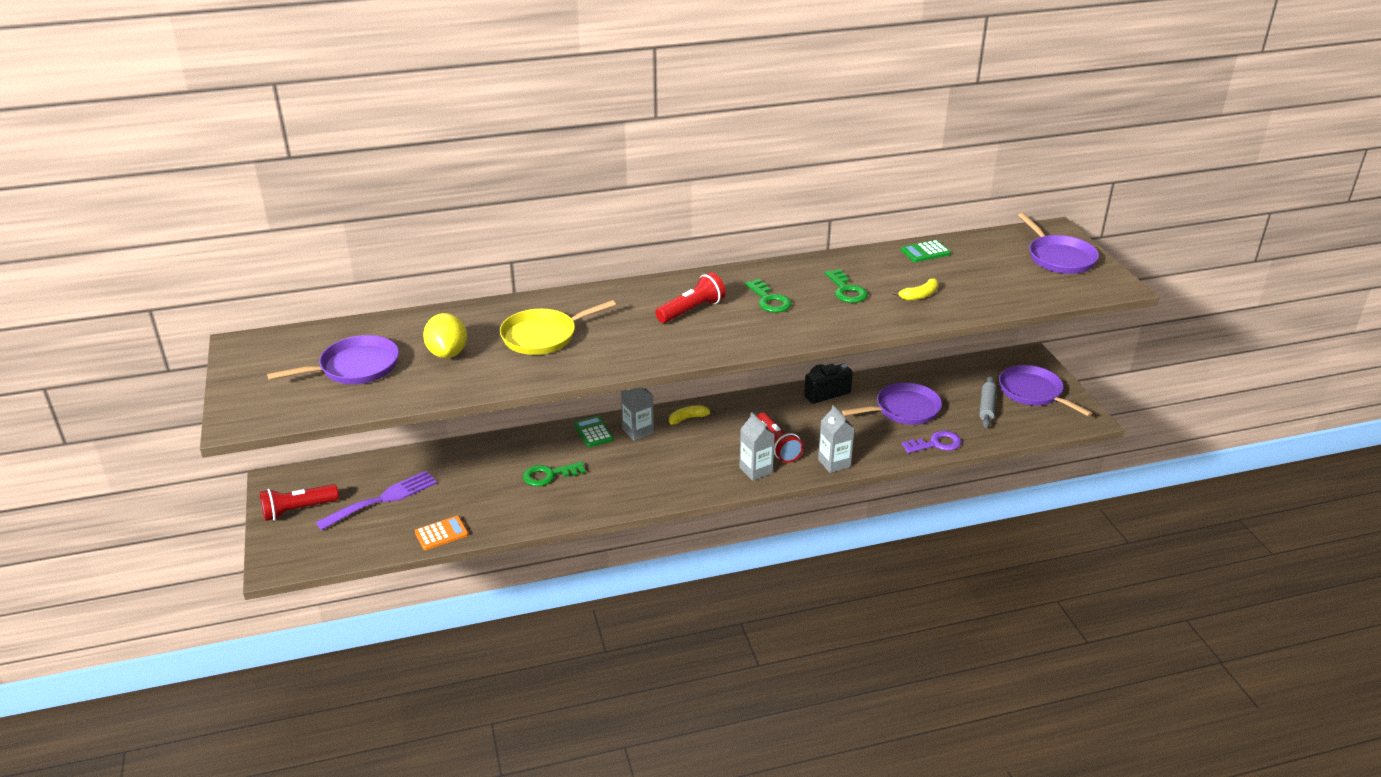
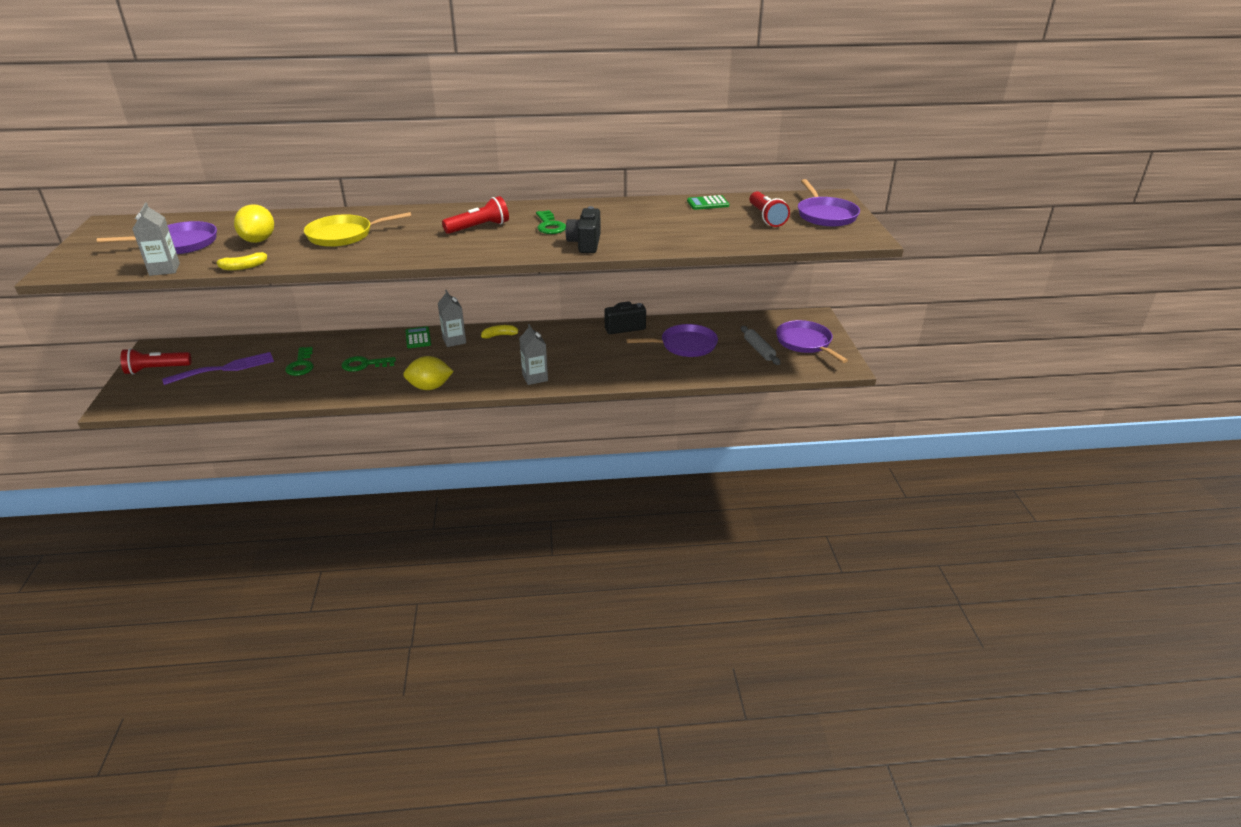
camera: 10 degrees right, 0 degrees up
orange calculator [415,516,469,550] -> none
red flashlight [757,412,803,463] -> red flashlight moved to [750,191,790,227]
grey carton [818,405,855,473] -> grey carton moved to [132,203,180,276]
green key [825,269,868,303] -> green key moved to [285,347,314,376]
yellow banana [892,278,939,301] -> yellow banana moved to [212,252,267,271]
purple key [902,431,962,453] -> none
grey rolling pin [979,376,997,428] -> grey rolling pin turned 45 degrees counterclockwise [741,326,780,365]
none -> yellow lemon [403,356,454,390]
none -> black camera [565,206,601,253]

